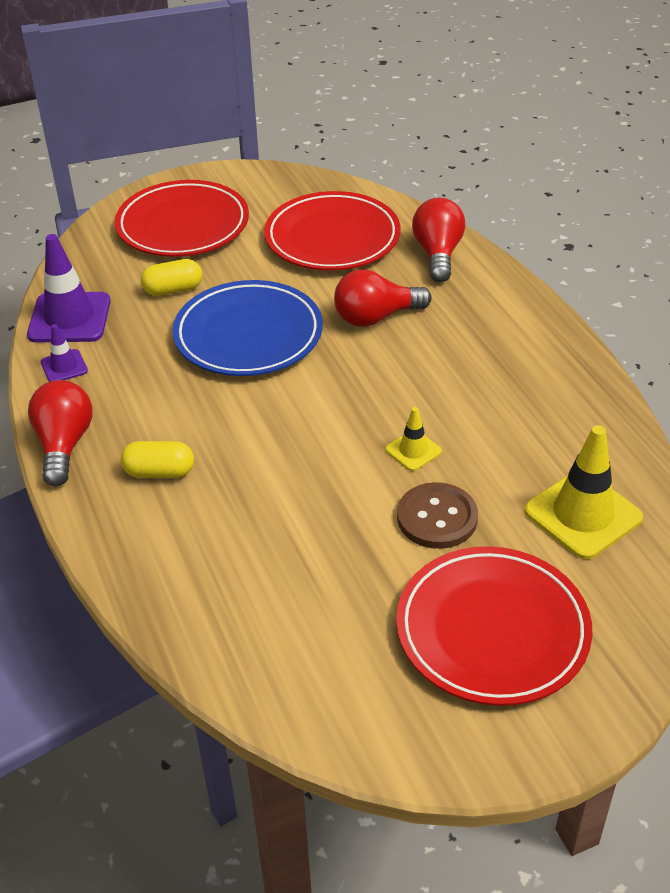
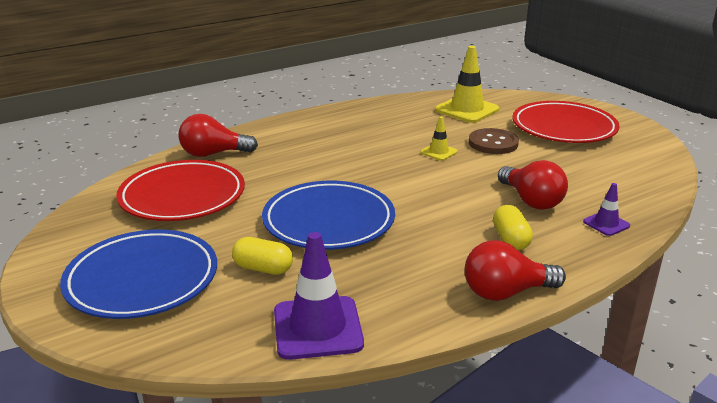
camera: 100 degrees left, 15 degrees down
purple traffic cone [41,324,88,382] -> purple traffic cone moved to [583,183,630,236]
red plate [115,180,249,257] -> blue plate [60,229,217,319]
yellow capsule [141,259,202,296] -> yellow capsule turned 45 degrees counterclockwise [232,237,293,275]
red light bulb [334,269,432,327] -> red light bulb moved to [498,160,568,210]

